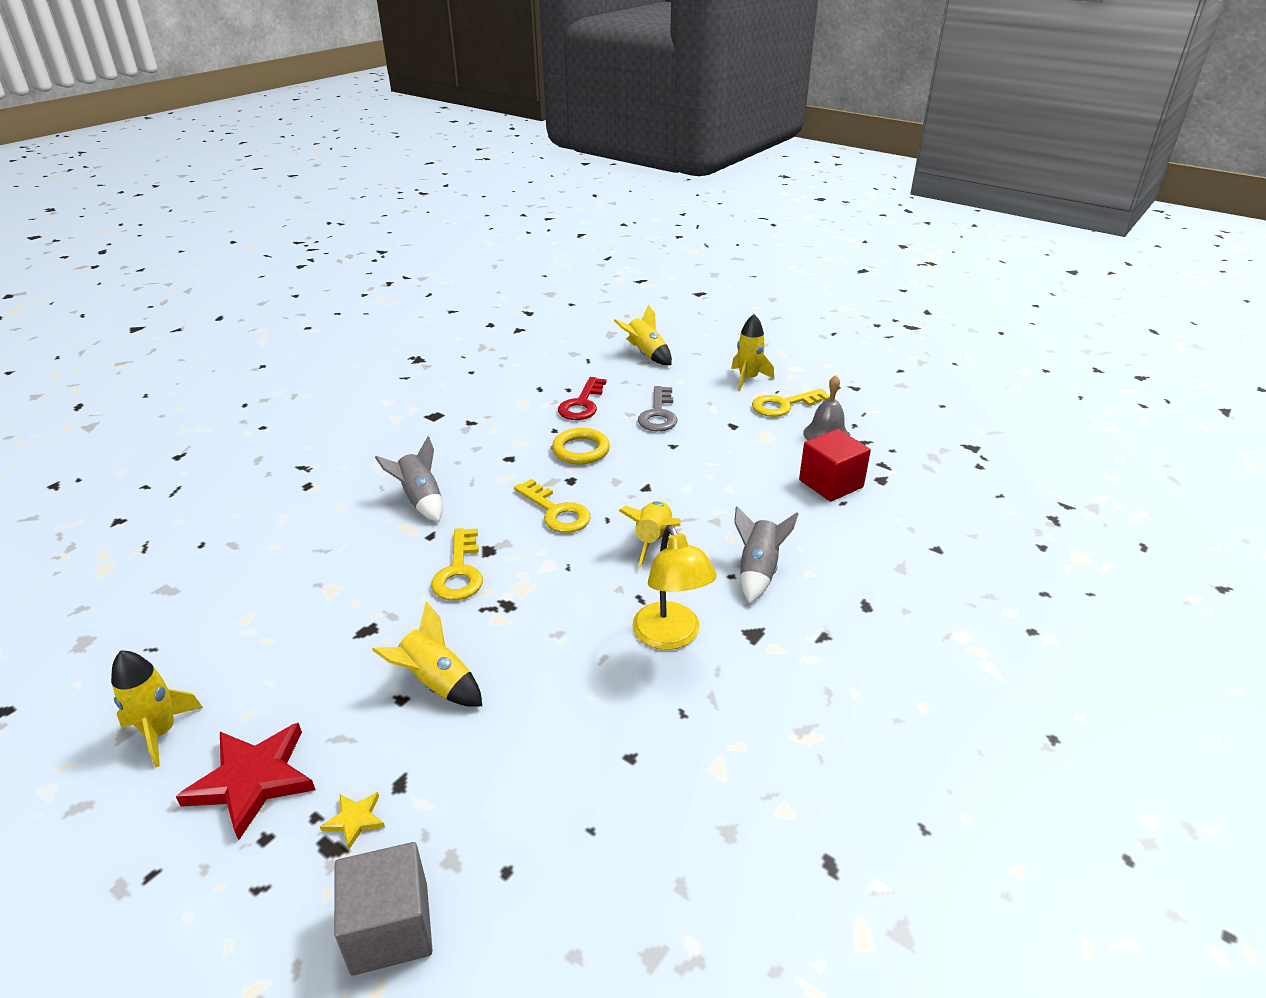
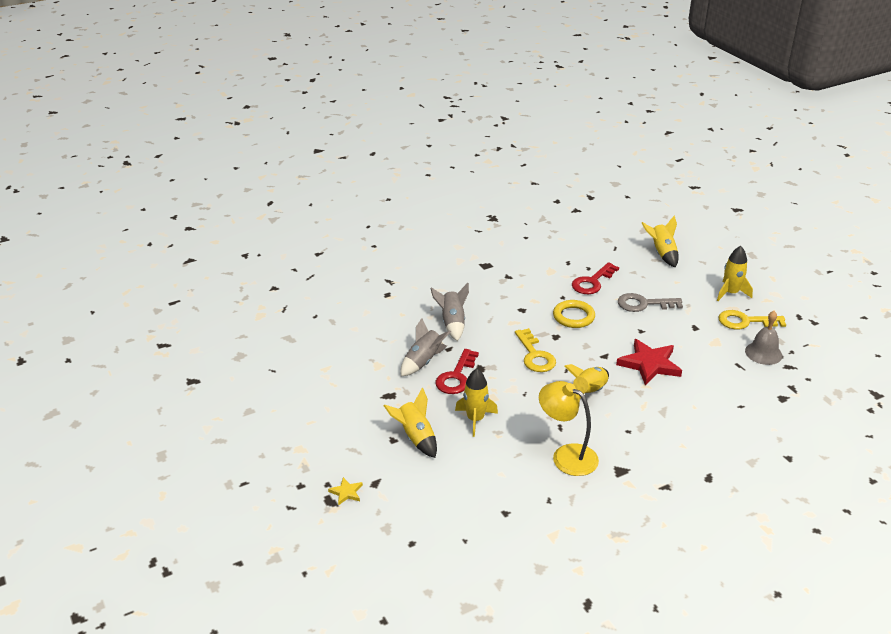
camera: 25 degrees right, 0 degrees up
yellow rocket [111,650,203,767] -> yellow rocket moved to [455,369,498,437]
red star [176,723,316,840] -> red star moved to [616,339,682,385]
grey cube [334,842,433,976] -> none
yellow key [431,528,483,600] -> red key [435,349,479,394]
yellow lamp [632,525,717,650] -> yellow lamp turned 120 degrees clockwise [539,381,599,476]
grey key [638,386,677,432] -> grey key turned 60 degrees clockwise [618,293,683,312]
grey rocket [734,506,798,603] -> grey rocket moved to [401,318,451,376]
red cube [799,429,871,502] -> none

